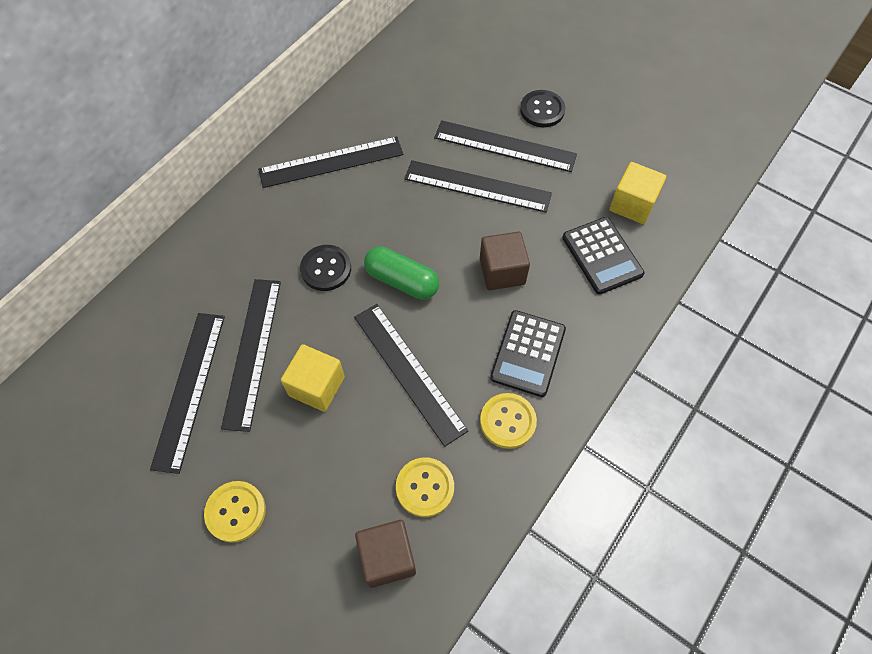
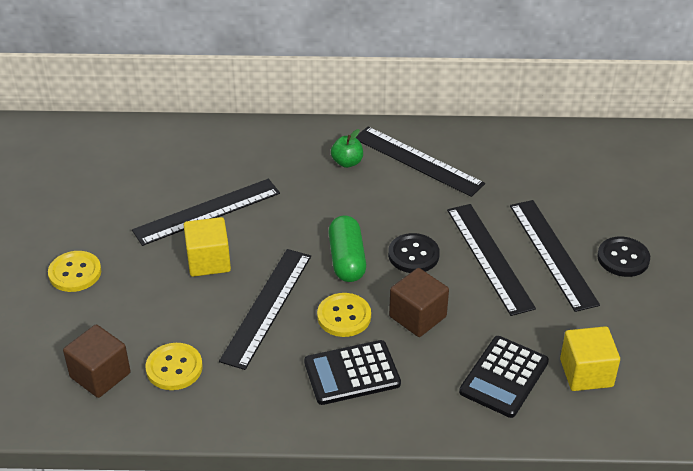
camera: 55 degrees right, 20 degrees down
black ruler [150,313,225,474] -> none
black button [300,245,351,291] -> black button moved to [388,233,440,273]
yellow button [480,393,537,449] -> yellow button moved to [317,293,371,337]
none -> green apple [331,129,363,168]

